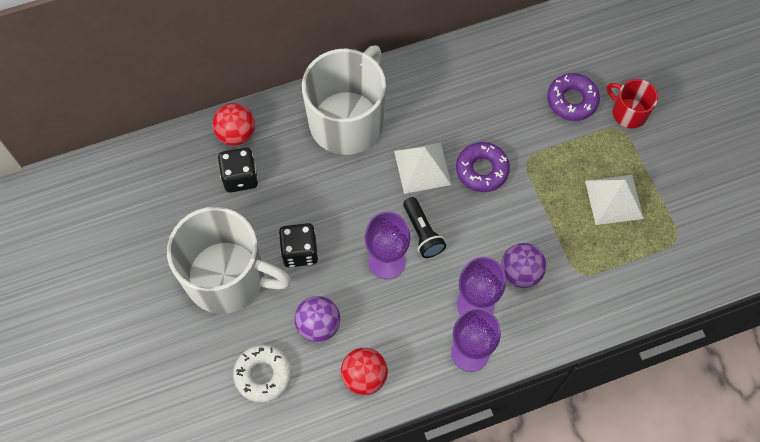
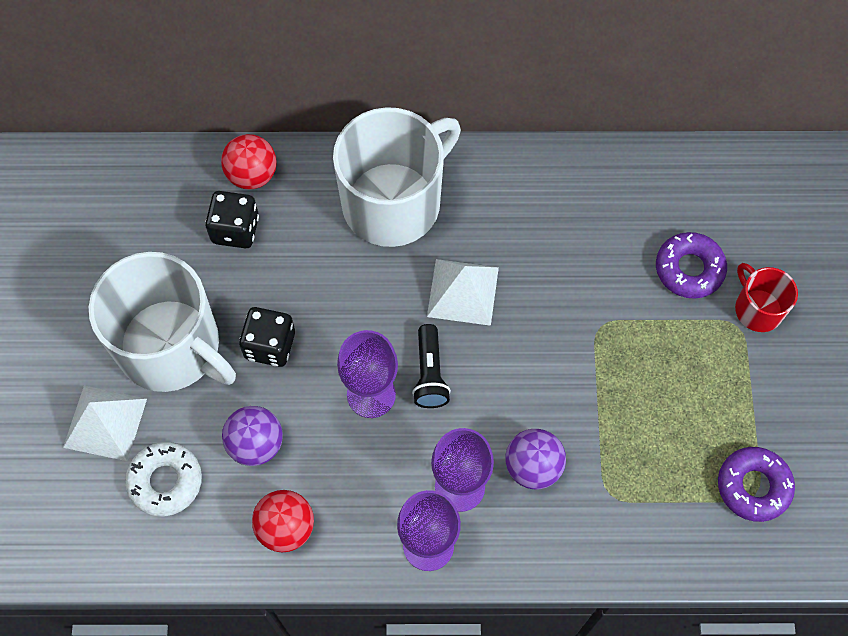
camera: 20 degrees right, 0 degrees up
purple donut [456,142,510,192] -> purple donut moved to [718,447,795,522]
white pyramid [585,175,644,225] -> white pyramid moved to [63,386,147,461]

